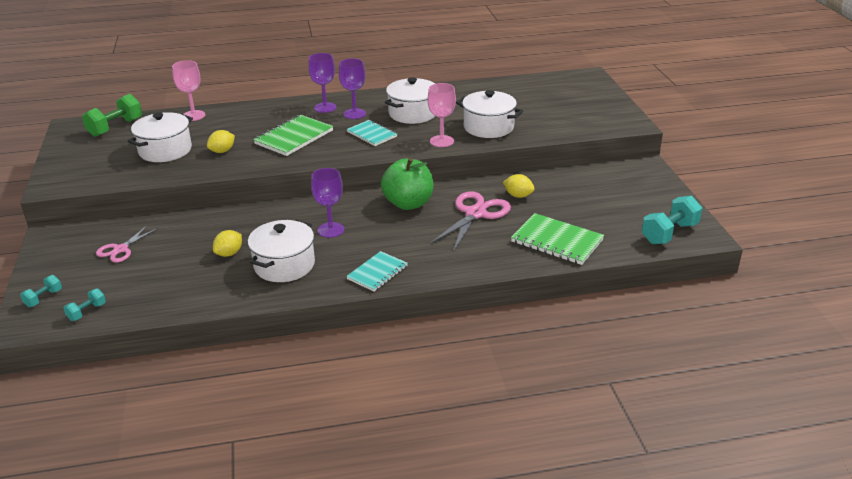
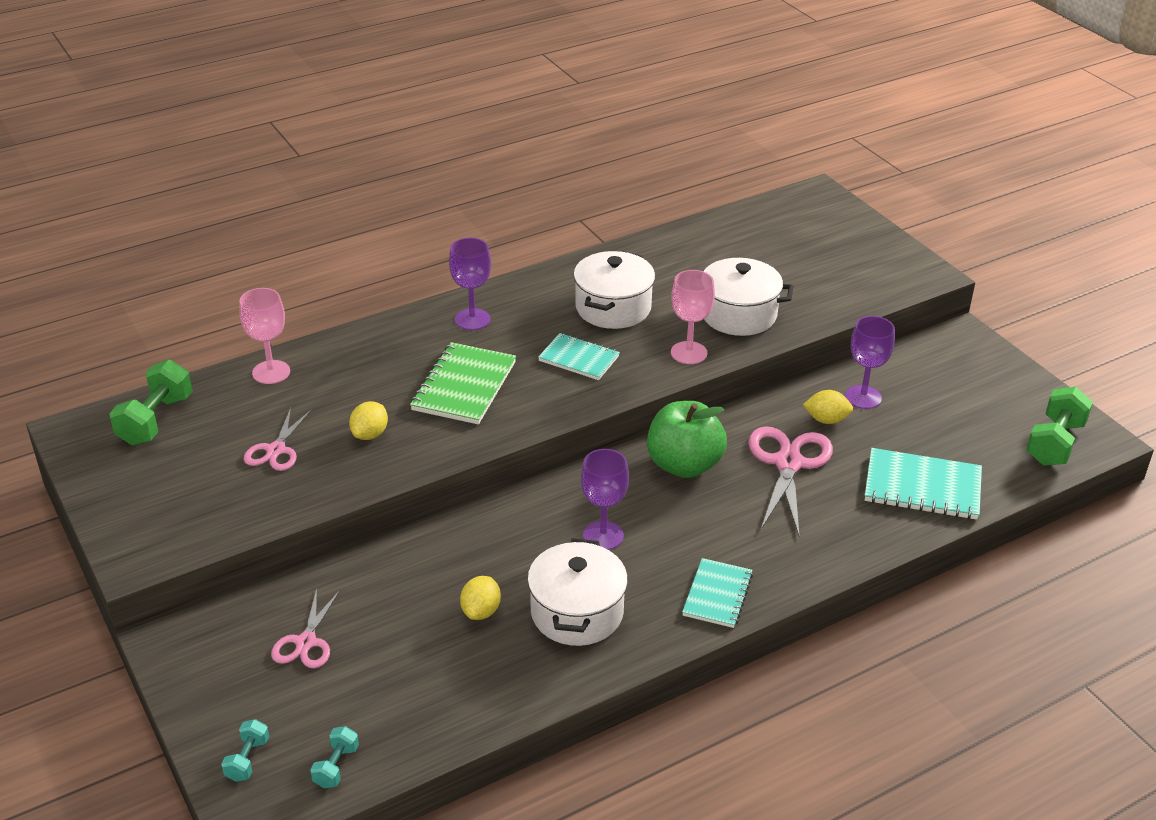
camera: 20 degrees left, 5 degrees up
white pot [128,112,193,162] -> pink scissors [244,408,312,471]
purple goblet [339,58,366,119] -> purple goblet moved to [845,316,895,409]
green notebook [511,213,604,265] -> turquoise notebook [865,448,982,520]
turquoise dumbbell [642,196,702,244] -> green dumbbell [1026,387,1093,466]

